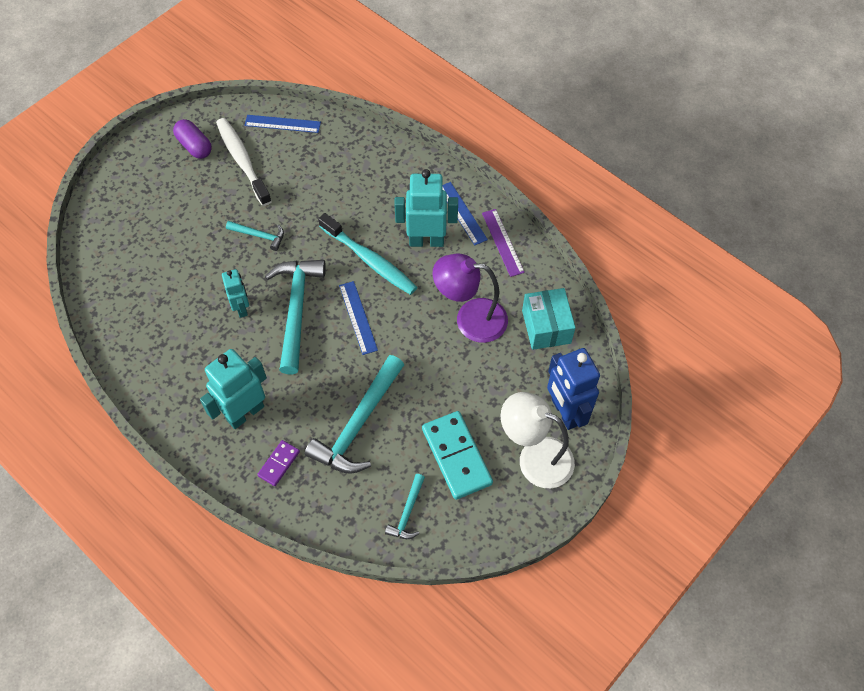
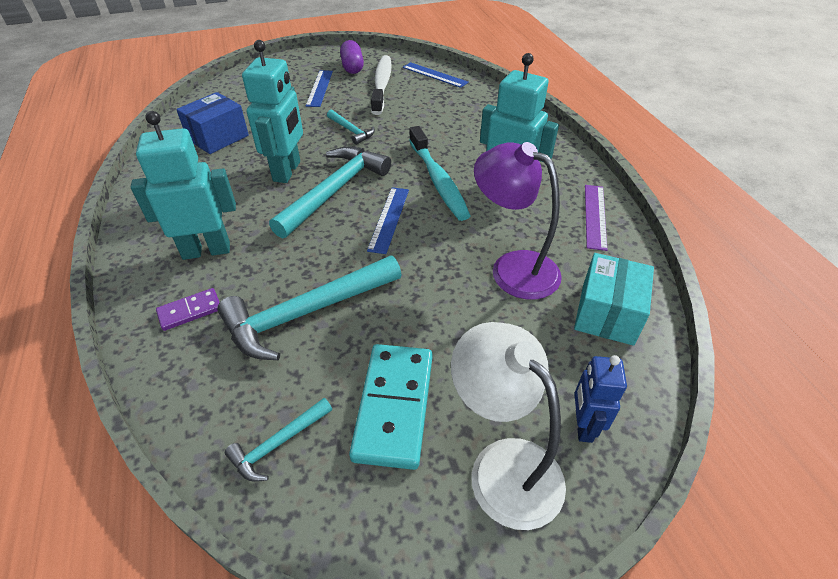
camera: 30 degrees right, 15 degrees down
turquoise robot [222,269,249,318] -> turquoise robot [242,40,303,183], size x1.70
blue ruler [443,182,488,246] -> blue ruler moved to [306,70,333,107]
blue robot [547,348,600,430] -> blue robot [574,355,627,443], size x0.59
none -> blue box [176,92,249,154]

